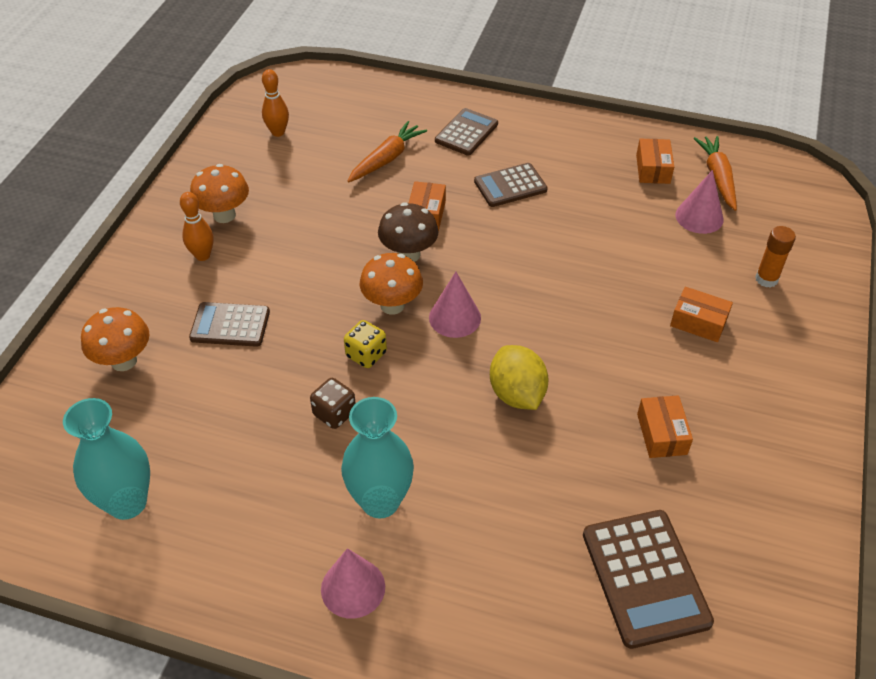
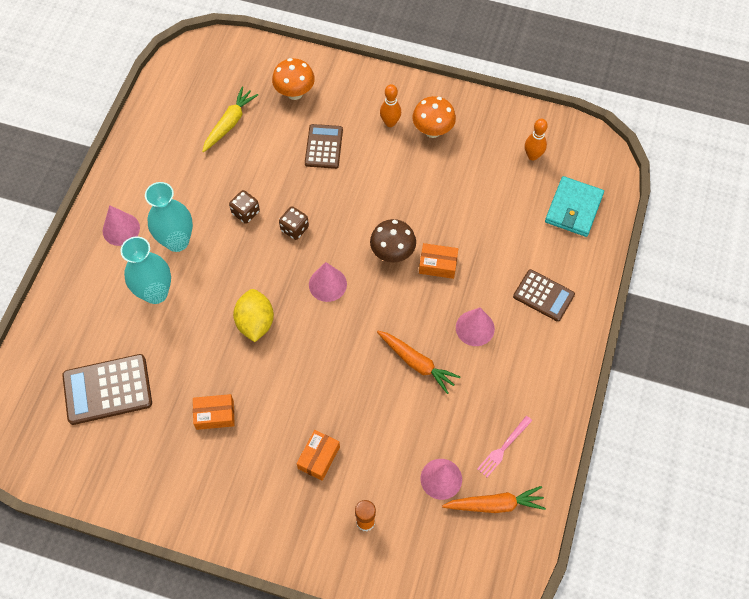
camera: 90 degrees right, 15 degrees up
turquoise vase [63,398,150,520] -> turquoise vase moved to [120,236,171,304]
yellow dice [344,320,387,368] -> brown dice [279,206,309,240]
orange carrot [347,121,427,183] -> orange carrot moved to [377,331,460,394]
orange mushroom [360,253,423,315] -> none
brown calculator [474,163,548,207] -> pink cone [456,308,495,346]
yellow lemon [490,345,548,410] -> yellow lemon turned 75 degrees counterclockwise [233,289,274,342]
orange box [636,139,674,184] -> pink fork [477,416,532,477]
none -> yellow carrot [202,87,258,152]
none -> turquoise wallet [545,176,604,237]

